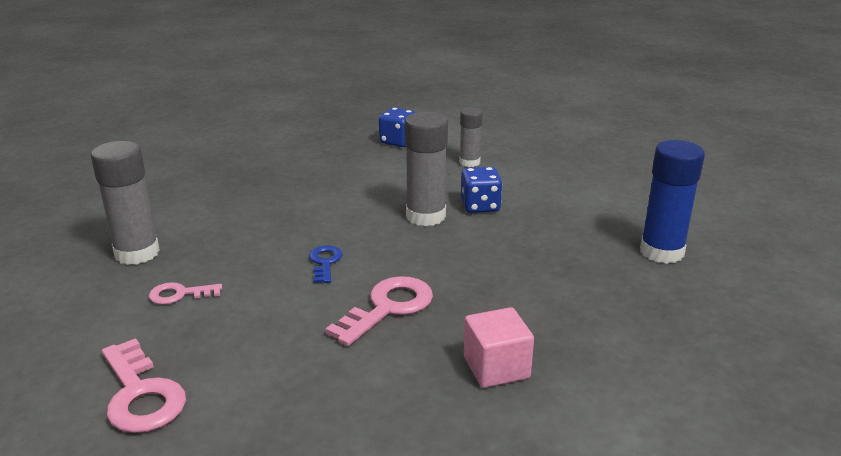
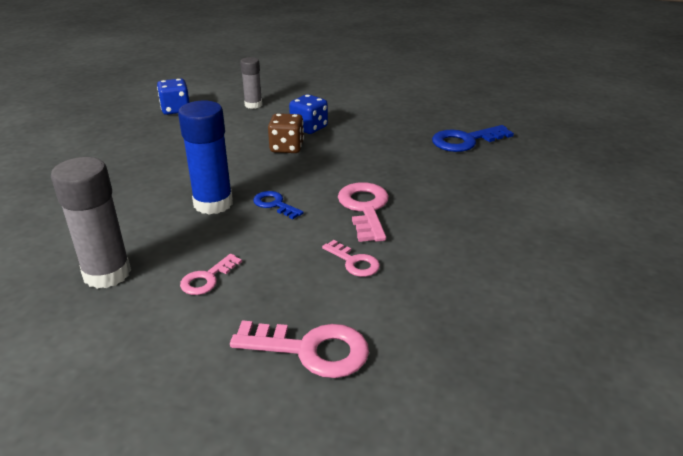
camera: 45 degrees left, 5 degrees up
grey glue stick [405,112,448,226] -> brown dice [268,113,304,153]
pink cube [464,307,534,388] -> none
blue glue stick [640,140,705,264] -> blue glue stick moved to [178,101,233,215]
none -> pink key [322,240,380,277]
none -> blue key [432,125,514,152]

